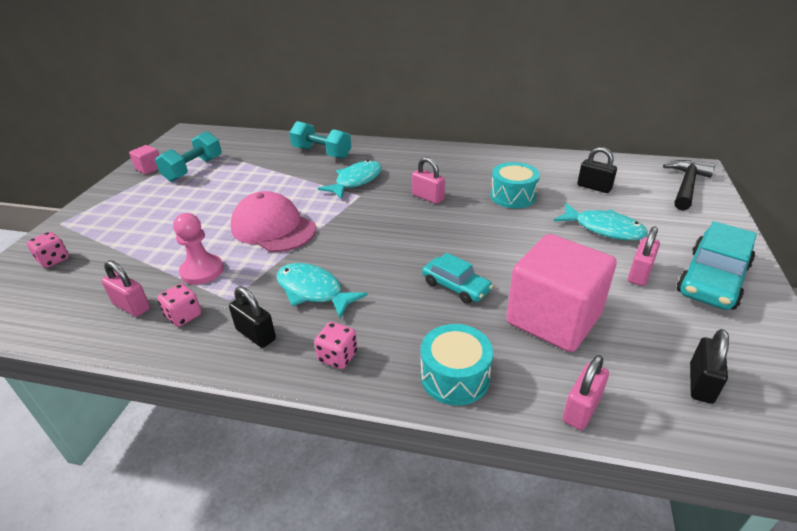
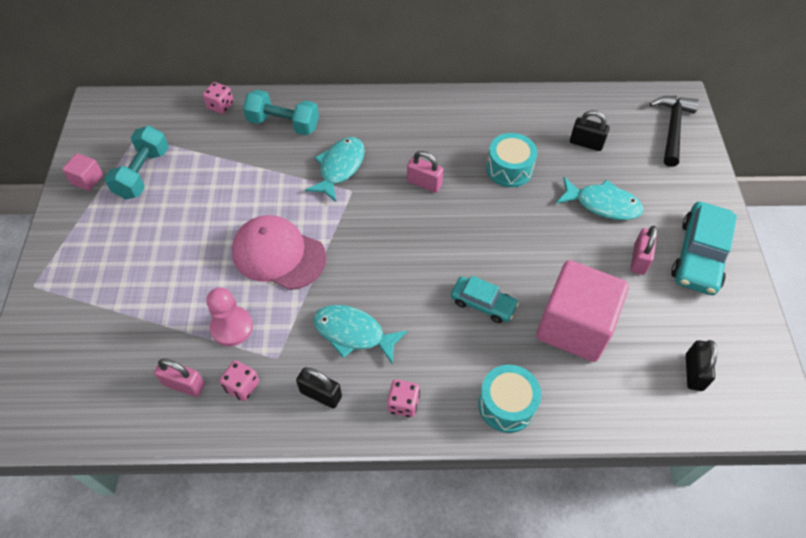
camera: 15 degrees left, 20 degrees up
pink dice [27,232,69,268] -> pink dice moved to [203,82,234,114]
pink padlock [563,355,609,430] -> none

